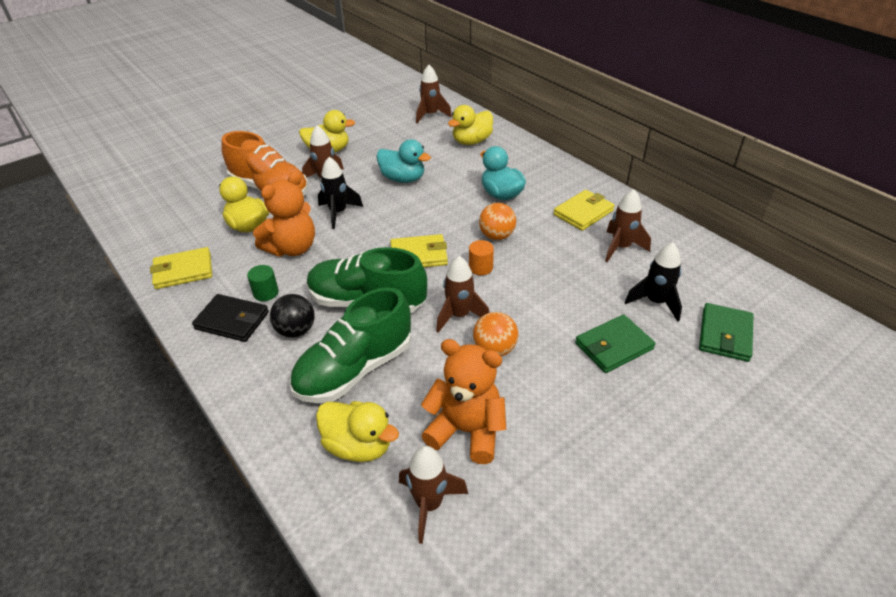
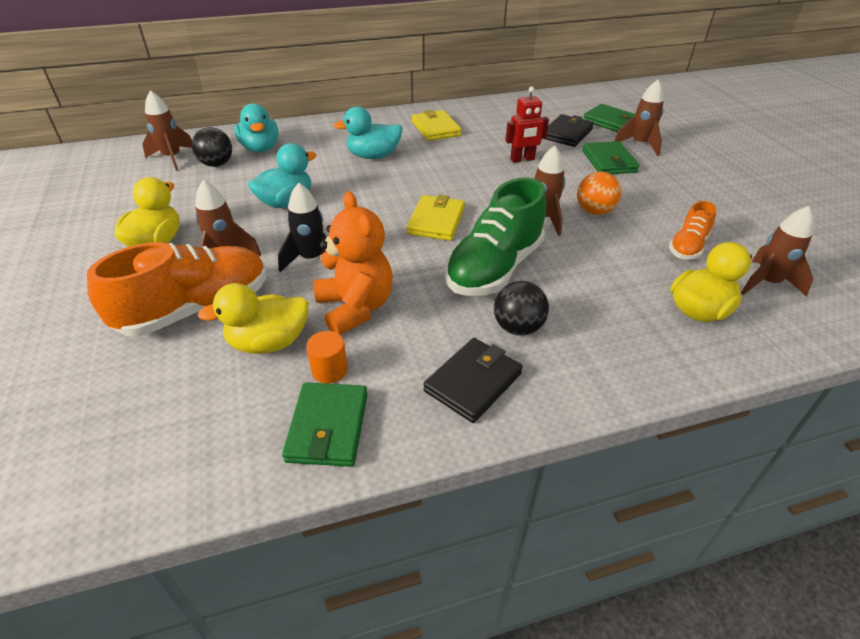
camera: 70 degrees left, 0 degrees up
yellow wallet [150,247,212,289] -> green wallet [282,382,367,467]
green cylinder [247,265,279,301] -> none
green shoe [290,287,411,403] -> none
orange teddy bear [421,339,506,464] -> orange shoe [669,201,716,260]
yellow duck [448,105,493,145] -> turquoise duck [234,103,279,153]
orange cylinder [469,240,494,275] -> orange cylinder moved to [306,331,348,383]
orange ball [479,203,516,240] -> none
brown rocket [605,189,651,262] -> brown rocket moved to [615,80,664,156]
black rocket [625,242,682,322] -> black wallet [544,114,594,147]
none -> black ball [192,127,232,167]
none -> red robot [505,87,549,163]

